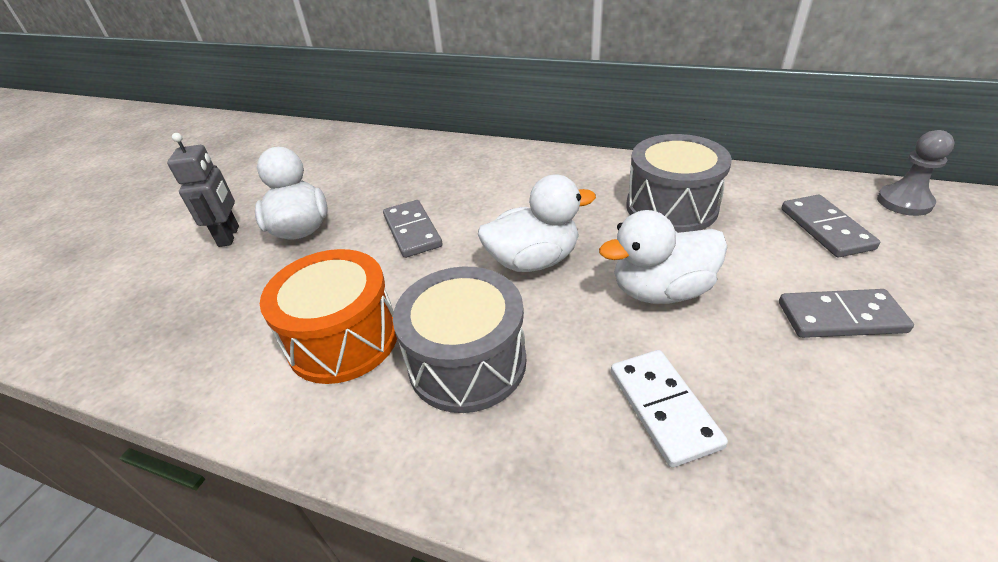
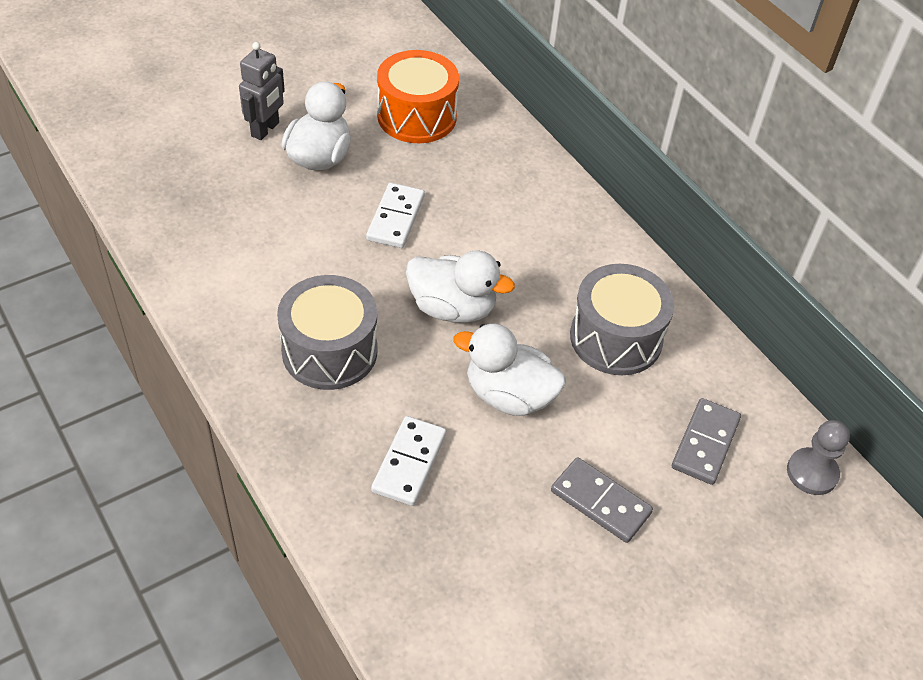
camera: 30 degrees right, 10 degrees up
orange drum [260,249,397,384] -> orange drum moved to [377,50,459,143]
grey domino [383,200,442,258] -> white domino [366,183,425,248]

